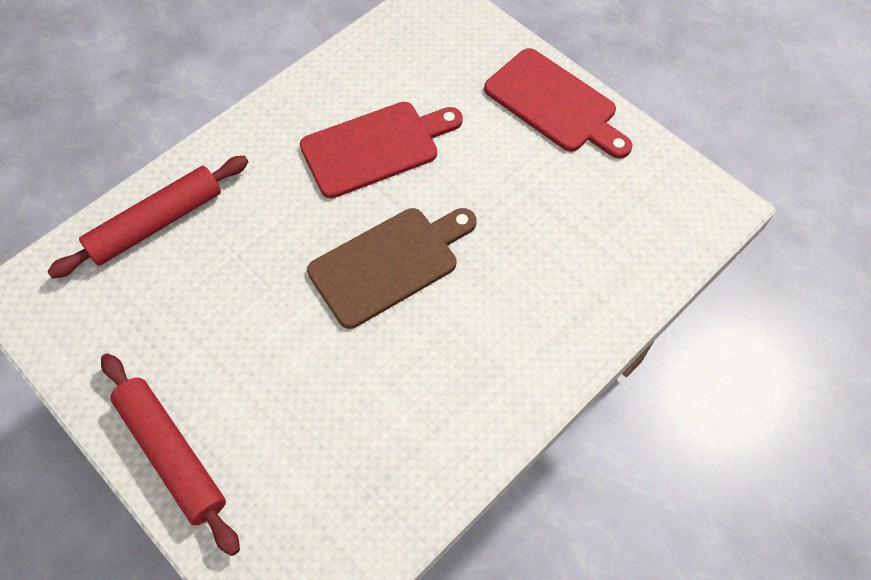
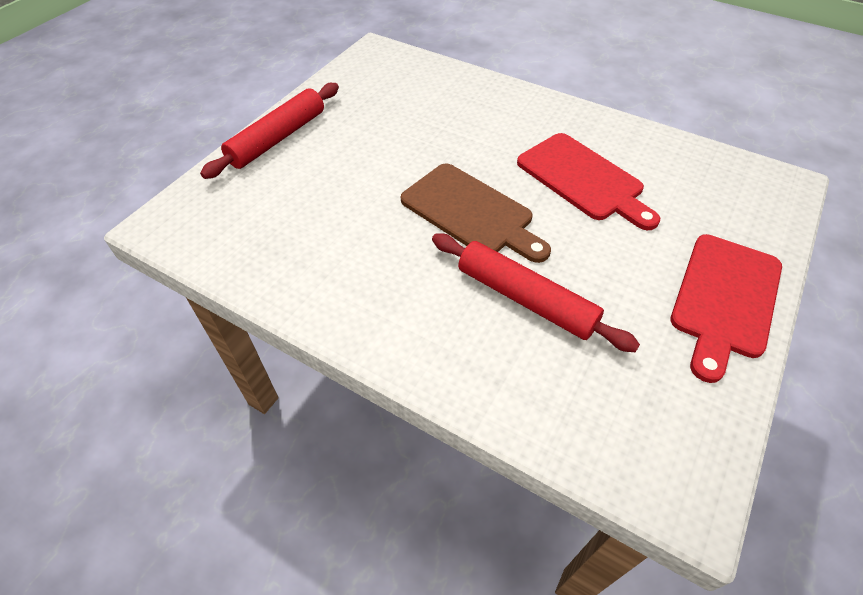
camera: 75 degrees right, 10 degrees down
red rolling pin [47,156,248,279] -> red rolling pin moved to [432,234,640,352]

